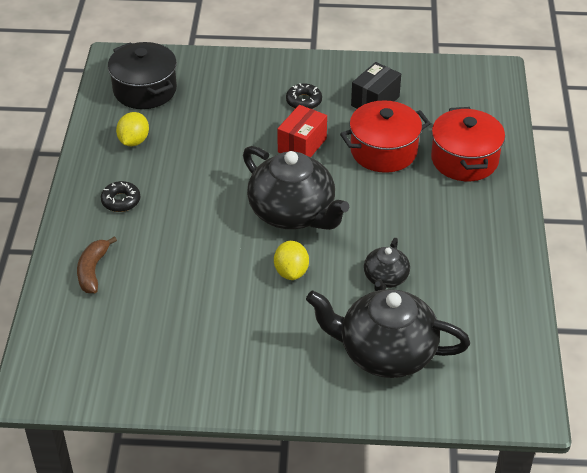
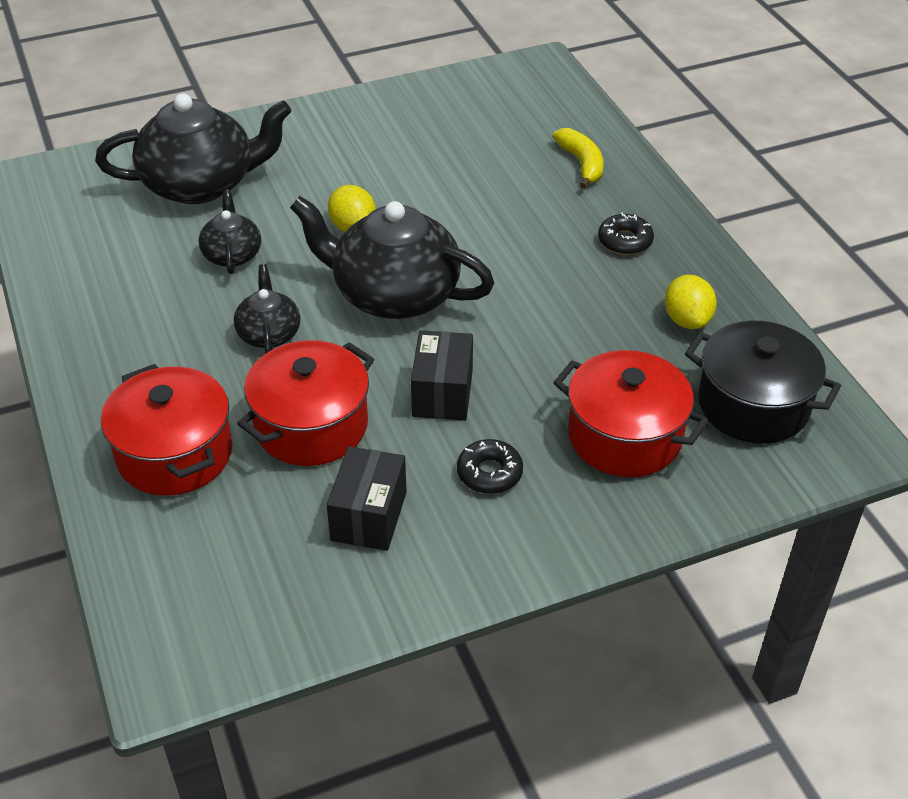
camera: 155 degrees right, 0 degrees up
brown banana [77,236,117,293] -> yellow banana [553,128,604,189]
red box [277,105,327,157] -> black box [411,330,473,421]
none -> black teapot [234,264,300,353]
none -> red pot [553,350,709,477]

